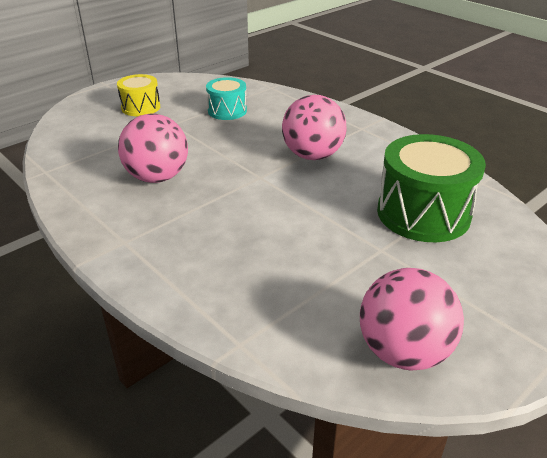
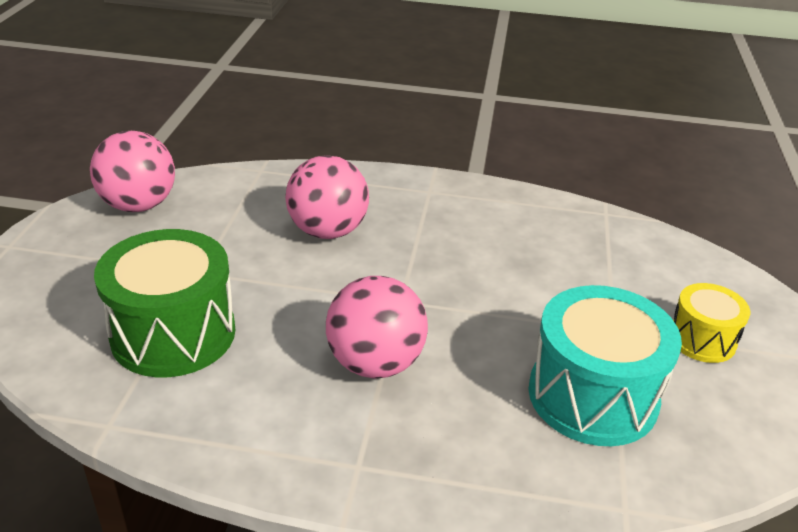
camera: 140 degrees right, 0 degrees up
pink ball [118,114,188,183] -> pink ball moved to [285,155,369,239]
turquoise drum [206,77,247,120] -> turquoise drum [528,285,682,446], size x1.79

